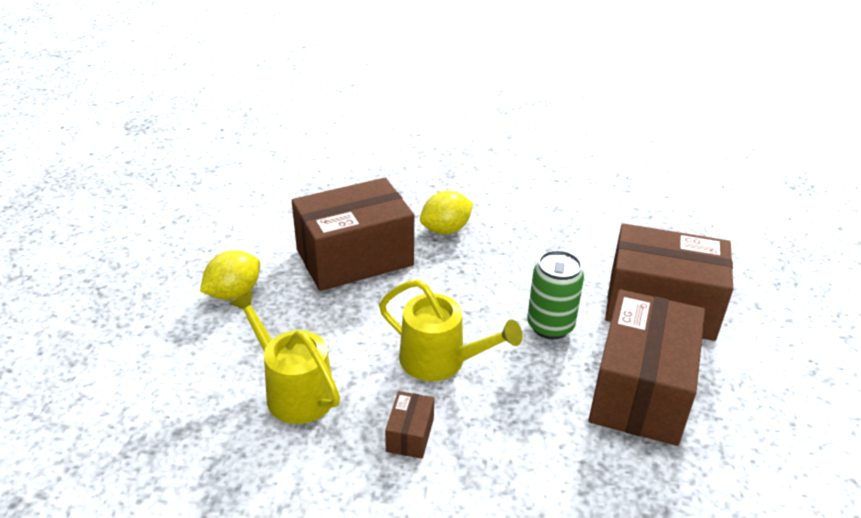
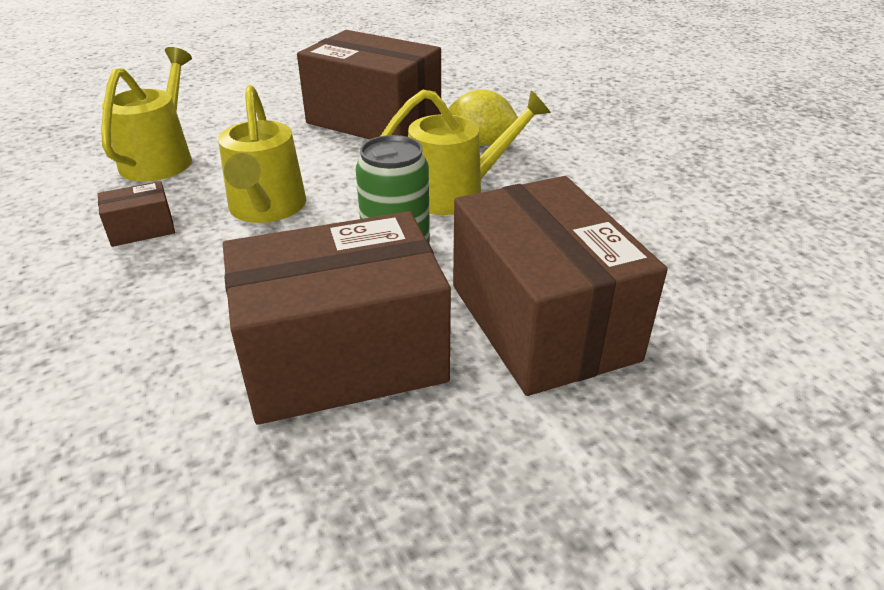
camera: 55 degrees right, 0 degrees up
yellow lemon [200,250,260,300] -> none
none -> yellow watering can [381,89,551,215]

